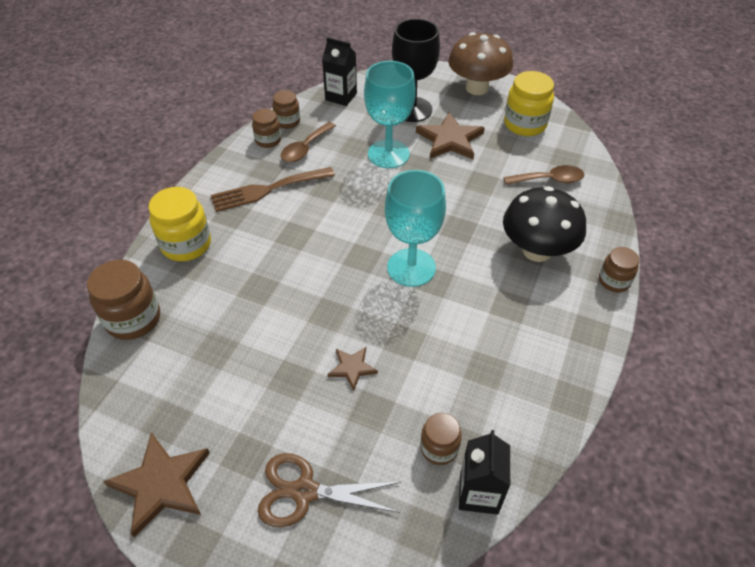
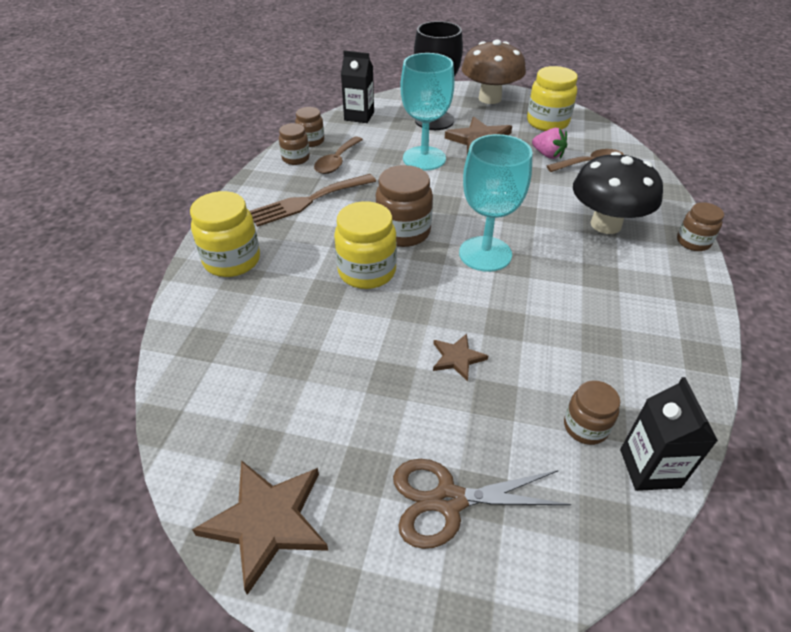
camera: 10 degrees left, 5 degrees down
brown jar [87,260,160,340] -> brown jar moved to [376,165,433,247]
none -> yellow jar [334,201,397,289]
none -> pink strawberry [532,128,567,159]

